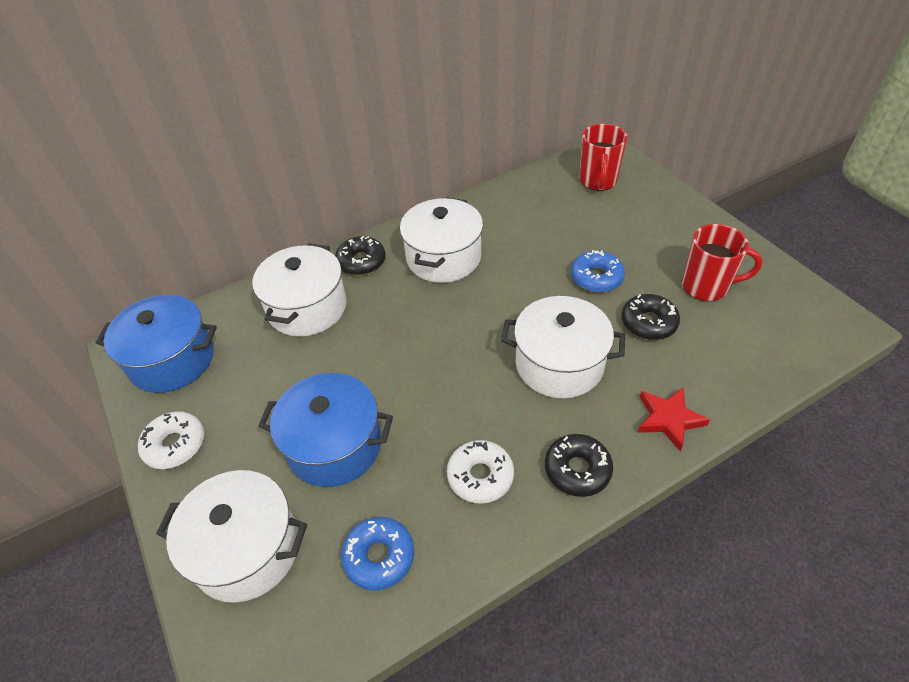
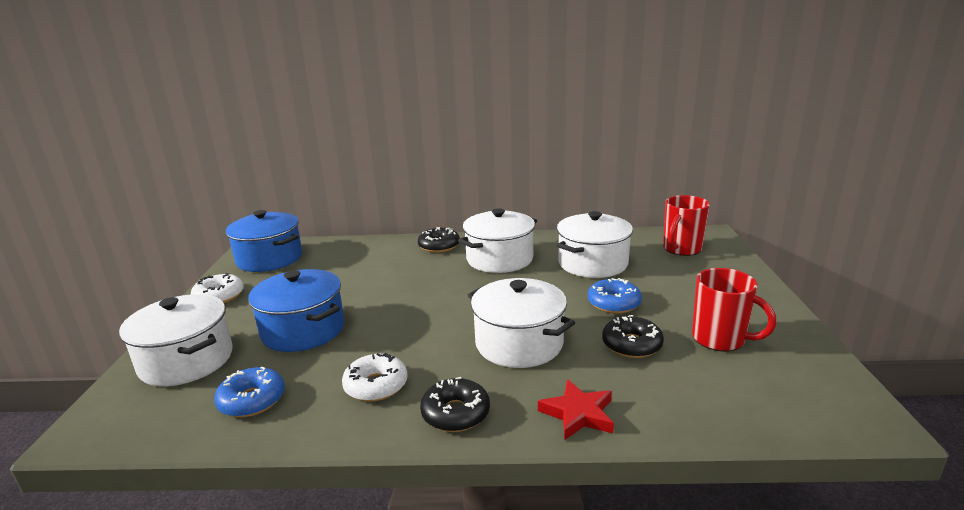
camera: 30 degrees right, 25 degrees down
white pot [252,243,347,337] -> white pot moved to [557,211,633,278]

